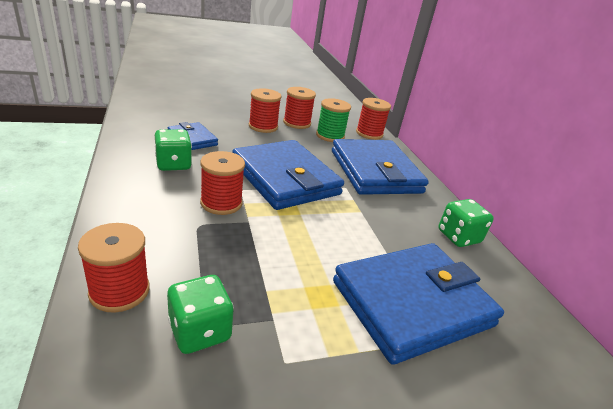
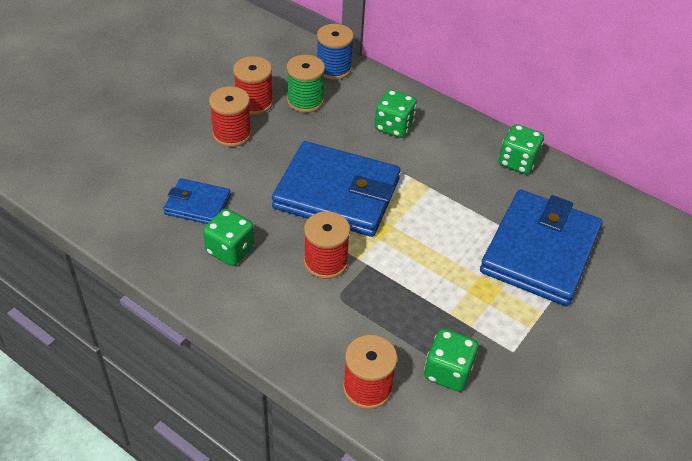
camera: 35 degrees left, 15 degrees up
blue wallet [332,139,429,195] -> green dice [375,90,417,138]
red spool [356,98,391,140] -> blue spool [317,24,354,80]

